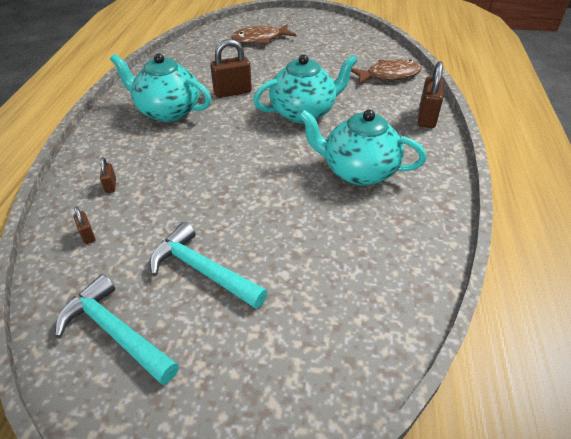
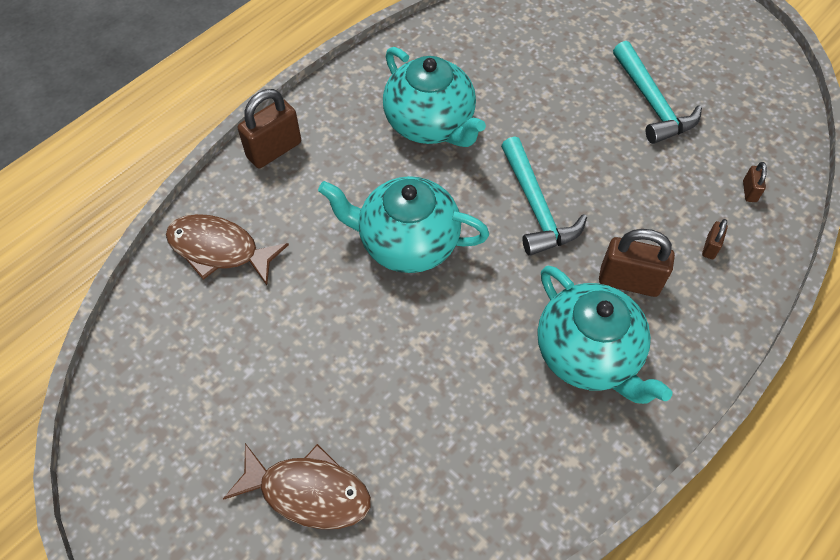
camera: 145 degrees left, 15 degrees up
turquoise hammer [55,274,179,385] -> turquoise hammer moved to [501,136,587,256]
brown padlock [210,39,252,98] -> brown padlock moved to [599,229,675,297]

